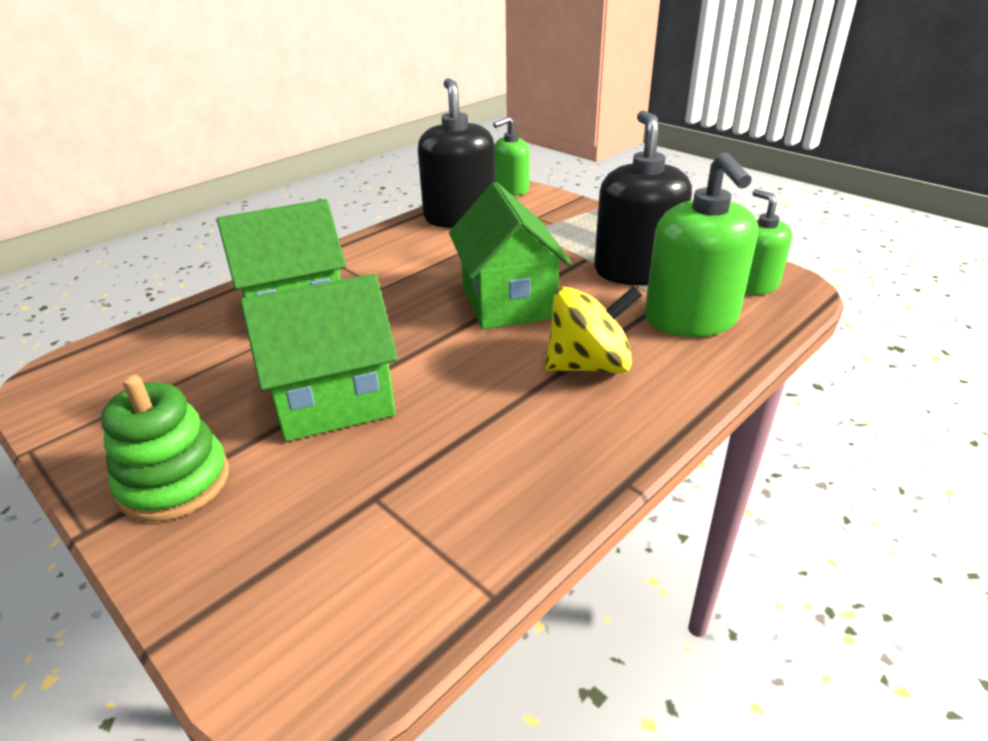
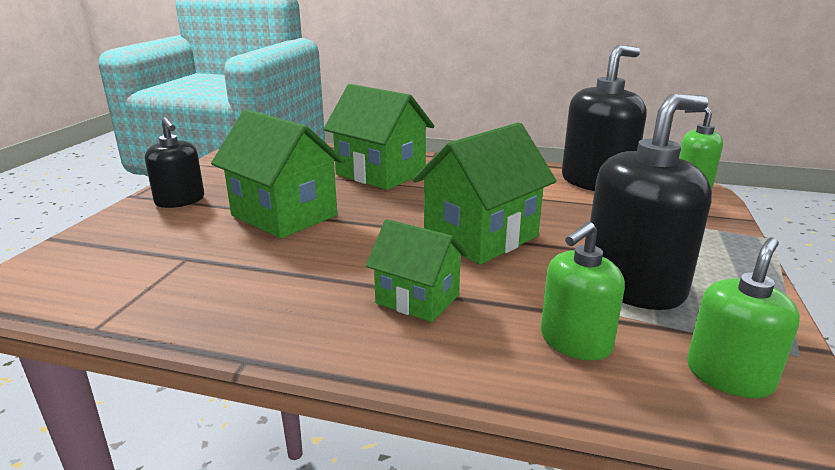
camera: 60 degrees right, 10 degrees down
green stacking toy [101,375,229,522] -> black soap dispenser [145,117,204,208]
yellow spinning top [545,286,642,373] -> green house [366,219,468,322]
green soap dispenser [645,152,758,337] -> green soap dispenser [541,222,625,361], size x0.60

